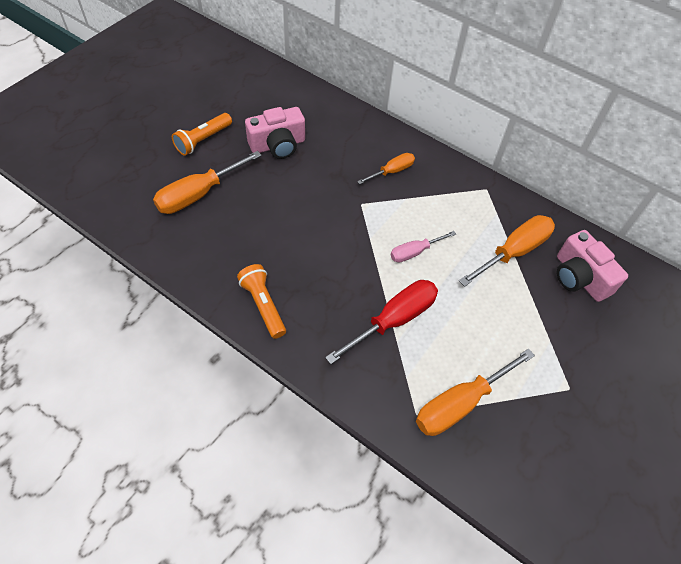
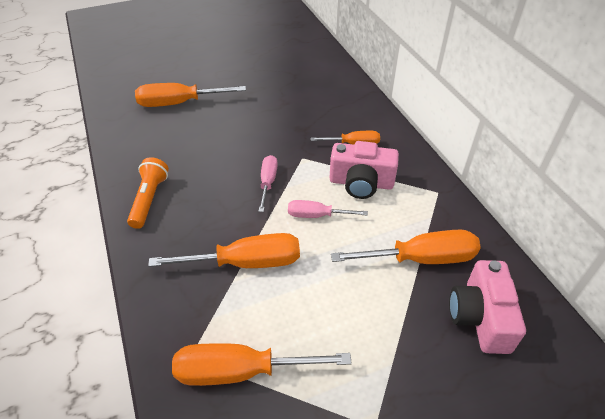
camera: 35 degrees right, 10 degrees down
orange flashlight [172,113,232,156] -> none
pink camera [245,107,305,159] -> pink camera moved to [330,141,399,199]
red screwdriver [325,280,438,364] -> orange screwdriver [148,233,300,268]
none -> pink screwdriver [258,155,278,212]

